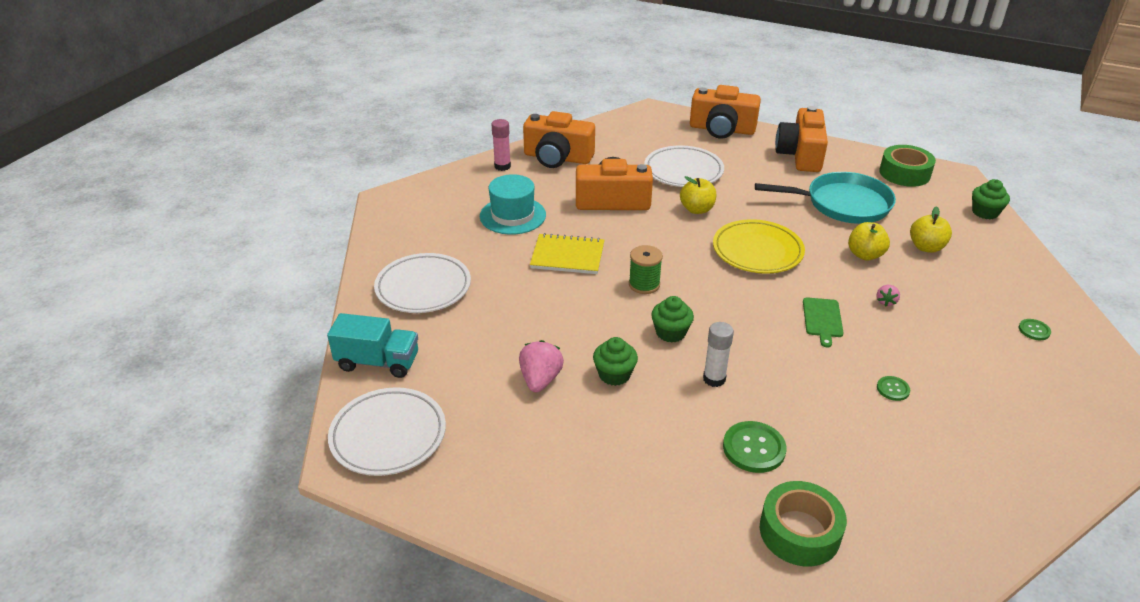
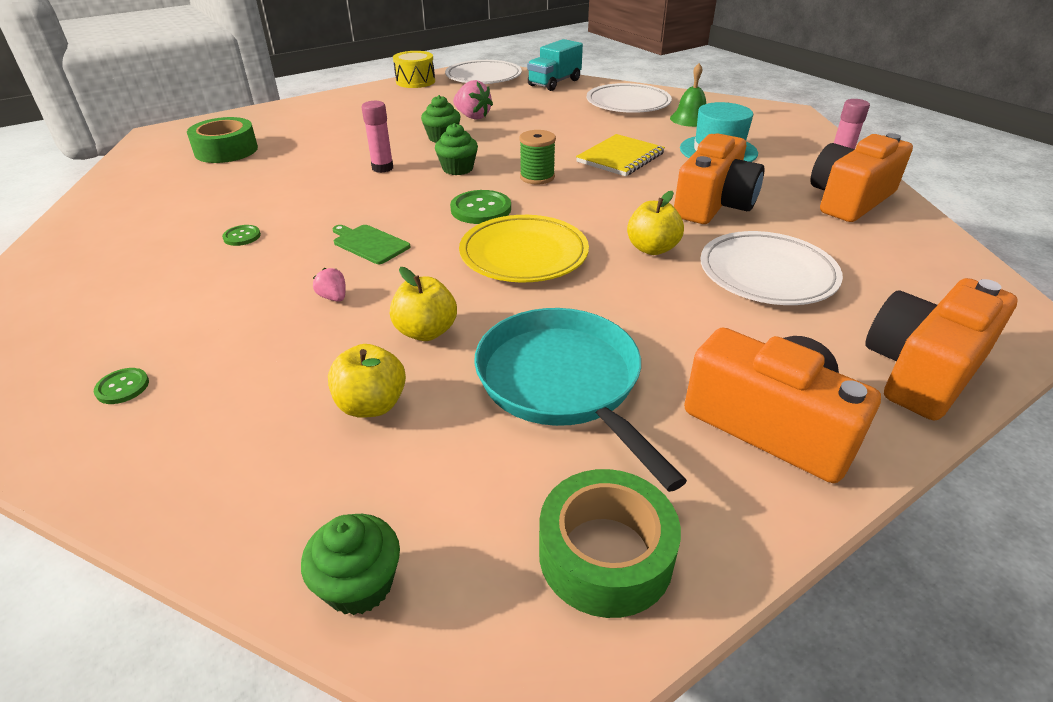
camera: 120 degrees right, 0 degrees up
white glue stick [703,322,734,387] -> pink glue stick [361,101,393,173]
green button [723,421,787,473] -> green button moved to [450,190,511,224]
turquoise pan [755,172,896,224] -> turquoise pan turned 120 degrees clockwise [474,308,687,492]
none -> yellow drum [393,51,435,88]
none -> green bell [670,63,706,127]

